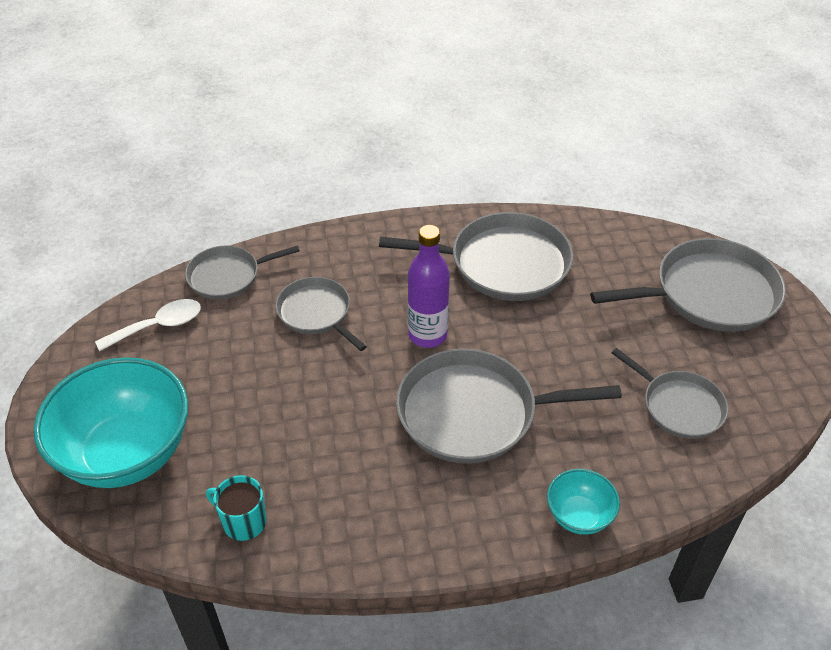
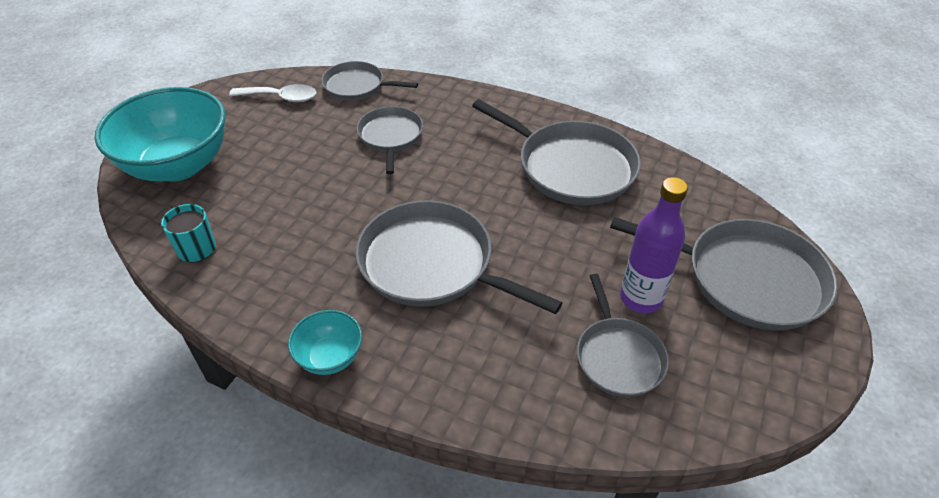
camera: 35 degrees right, 0 degrees up
purple bottle [408,225,450,348] -> purple bottle moved to [620,177,688,313]
turquoise bowl [547,469,620,535] -> turquoise bowl moved to [288,310,362,375]

